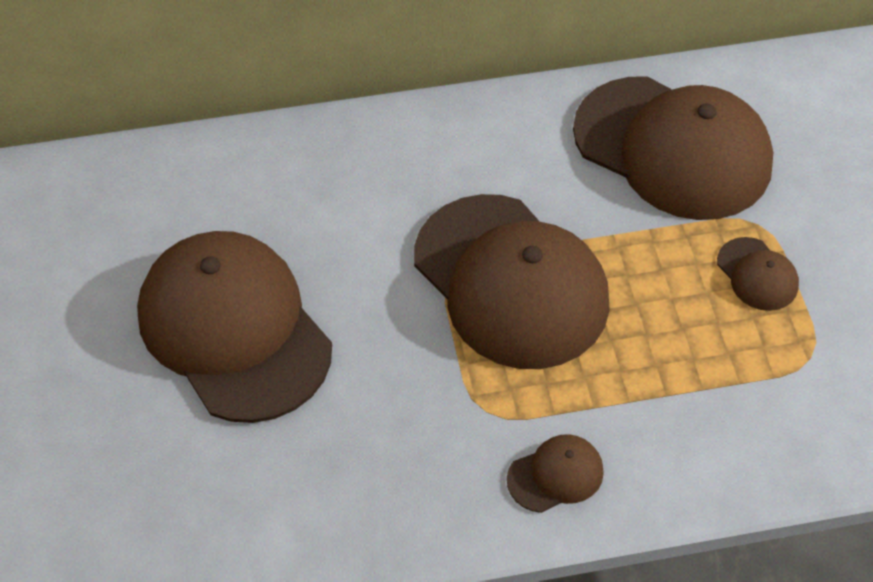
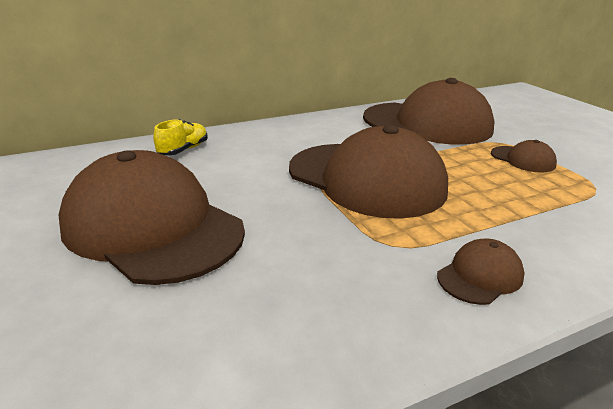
camera: 15 degrees left, 25 degrees down
none -> yellow shoe [153,119,208,155]

